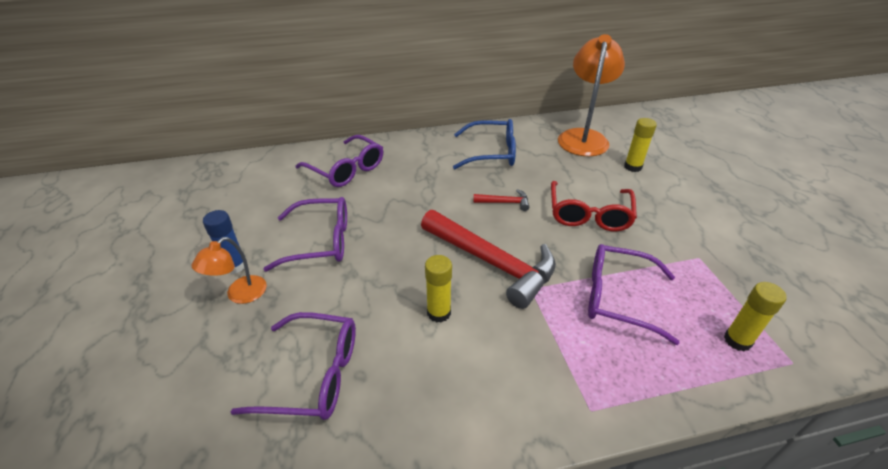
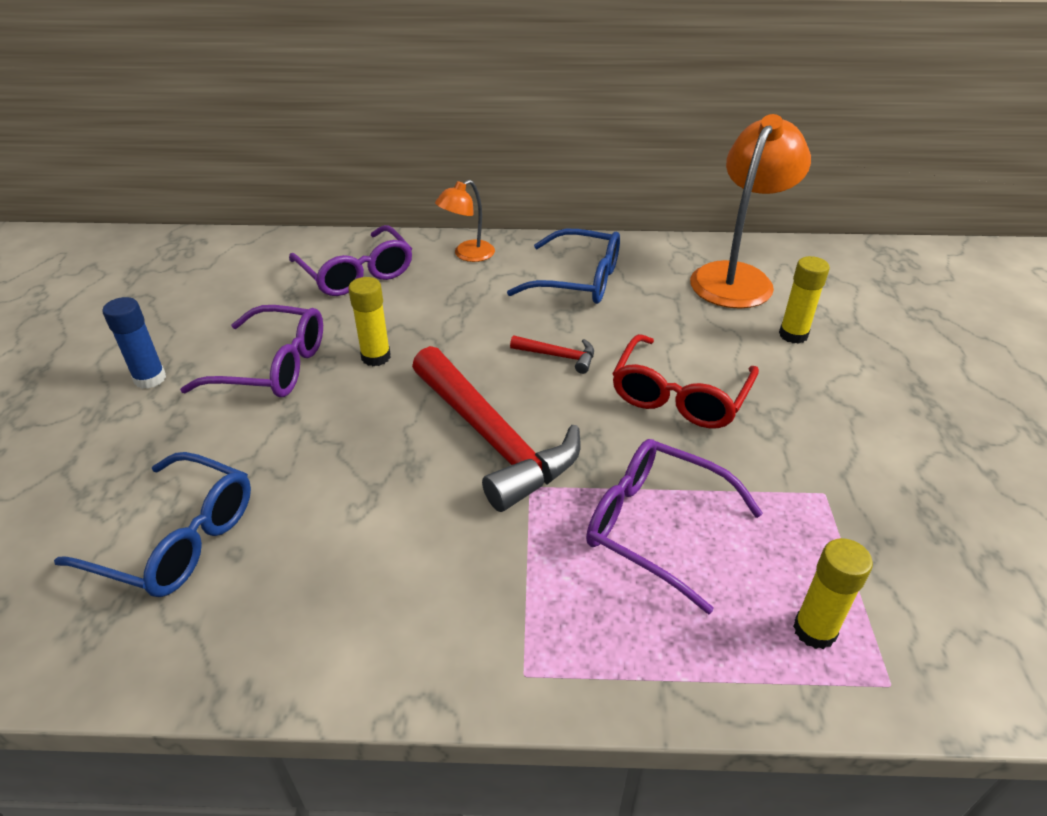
camera: 15 degrees right, 0 degrees up
orange lamp [192,237,267,304] -> orange lamp moved to [435,180,495,262]
purple glasses [231,312,356,420] -> blue glasses [54,452,251,597]
yellow glue stick [425,255,452,323] -> yellow glue stick moved to [348,277,391,366]

